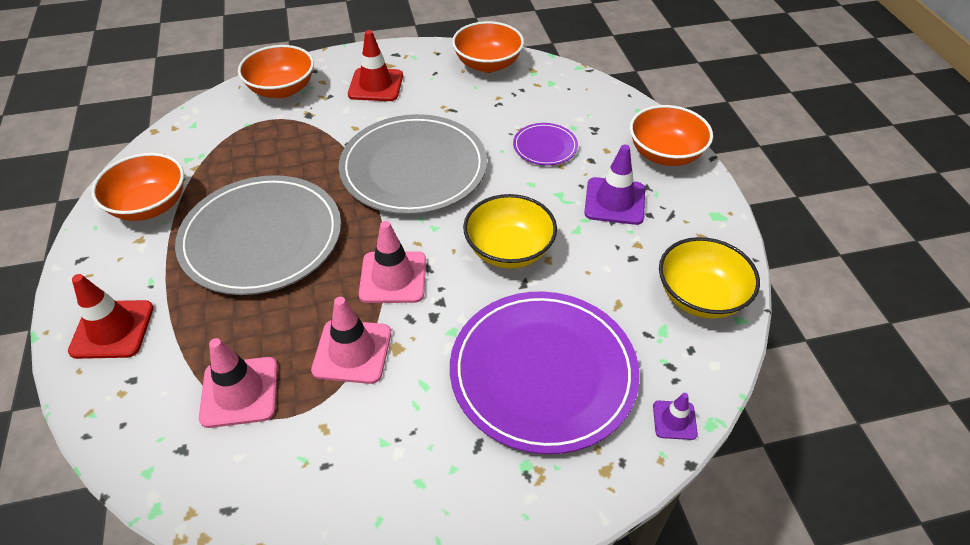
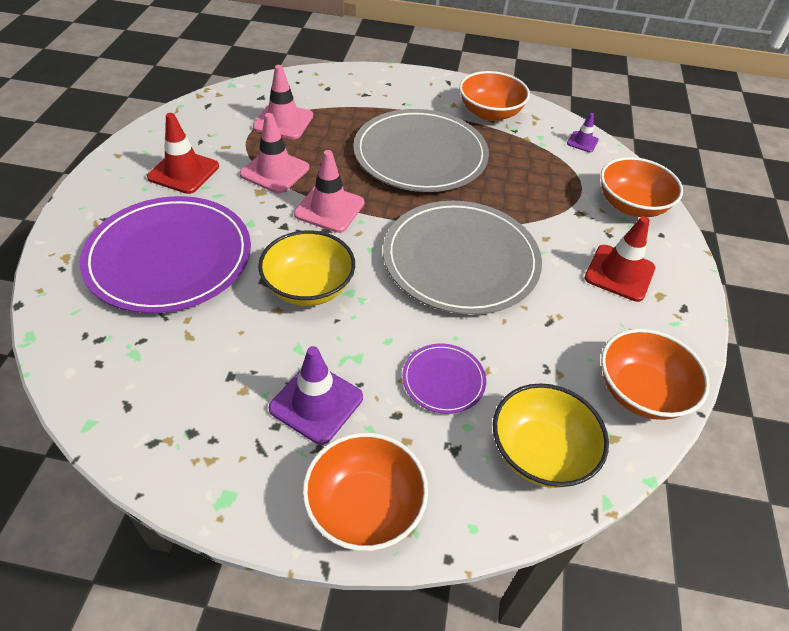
camera: 110 degrees right, 0 degrees up
red traffic cone [68,274,154,359] -> red traffic cone moved to [147,113,219,194]
purple traffic cone [653,393,698,440] -> purple traffic cone moved to [567,113,599,153]
yellow bowl [659,237,760,319] -> yellow bowl moved to [493,383,609,488]

